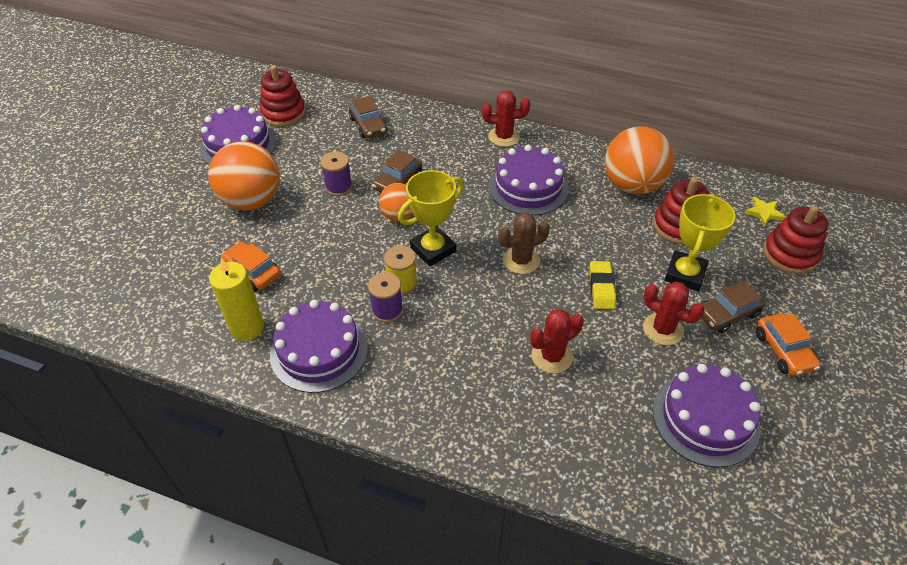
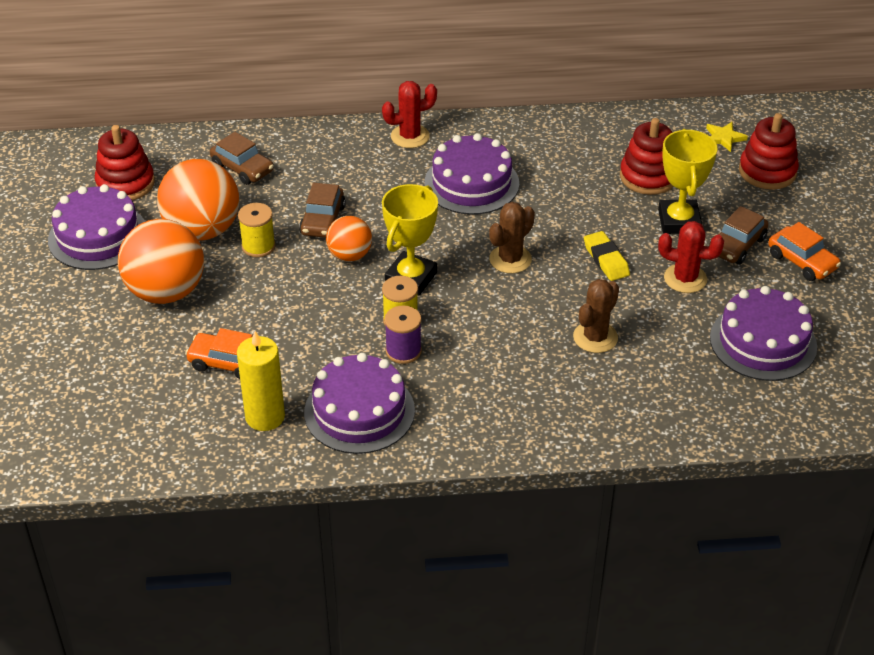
camera: 25 degrees left, 5 degrees down
purple spool [320,152,352,196] -> yellow spool [238,203,276,257]
red cactus [530,309,584,373] -> brown cactus [573,279,619,353]
orange ball [605,126,674,194] -> orange ball moved to [157,159,239,241]

